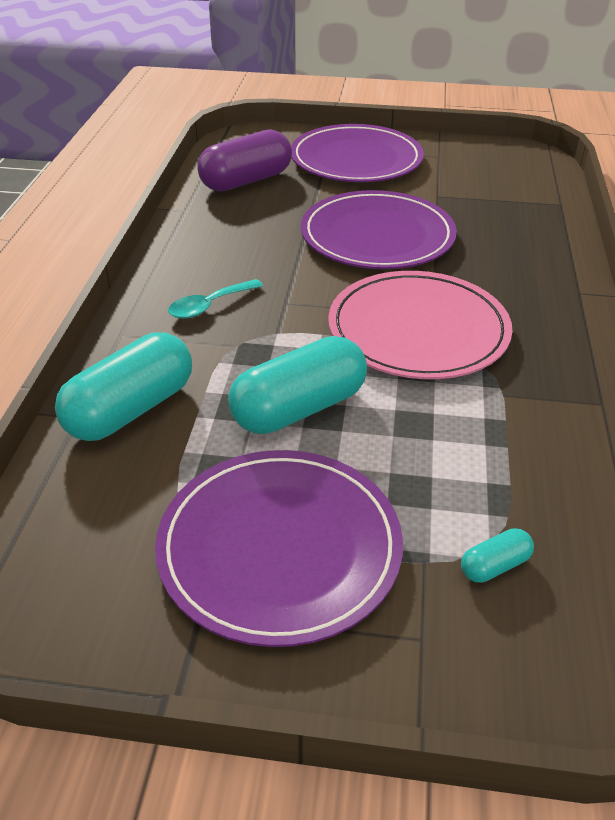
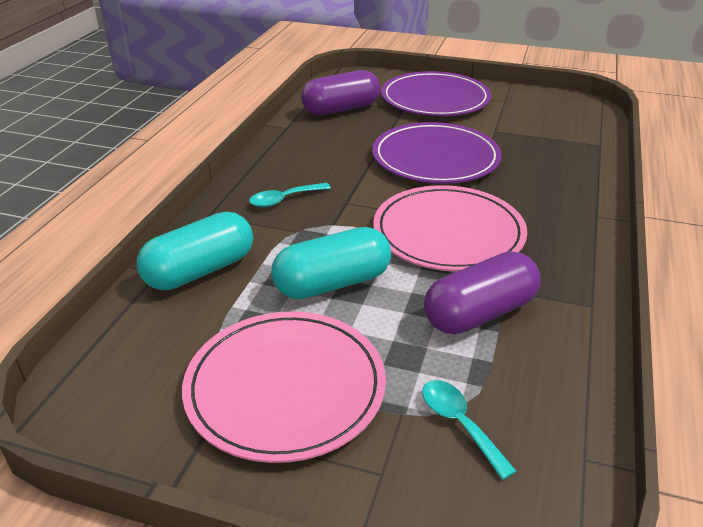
camera: 10 degrees right, 5 degrees down
purple plate [155,450,403,647] -> pink plate [182,311,386,463]
turquoise capsule [461,528,534,583] -> turquoise spoon [422,380,517,480]
none -> purple capsule [424,251,540,334]

